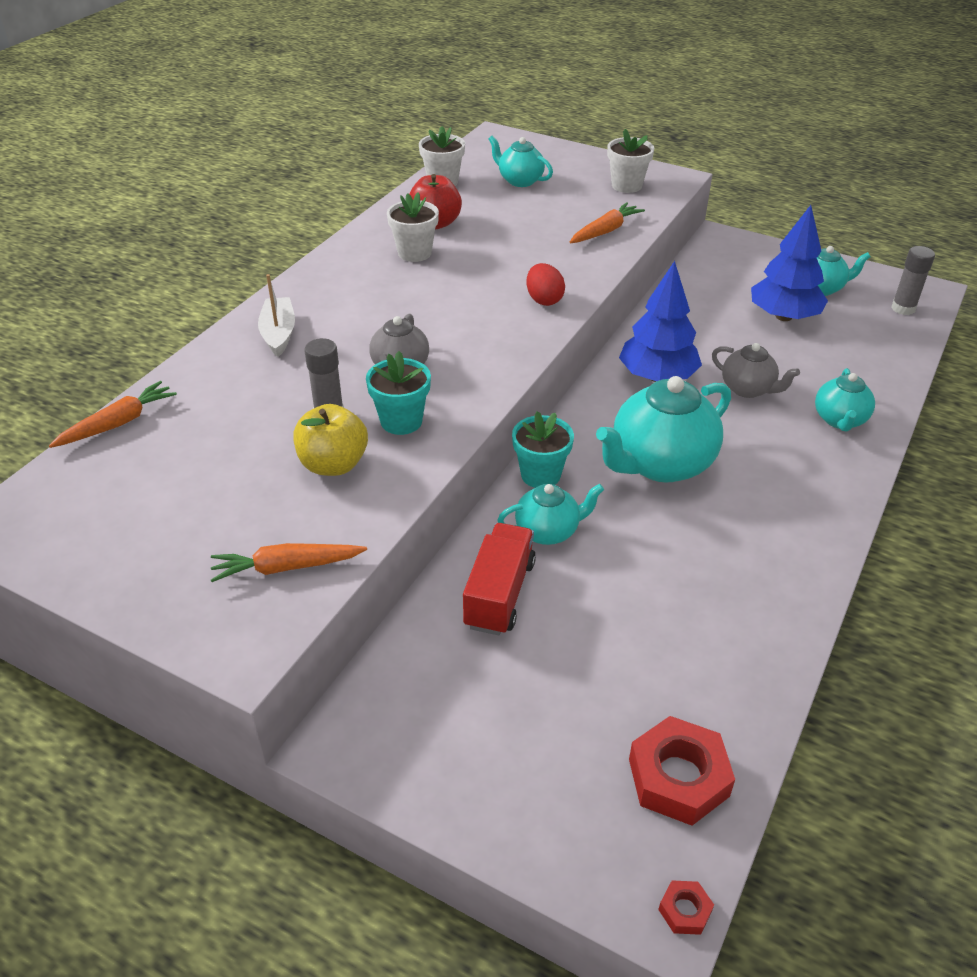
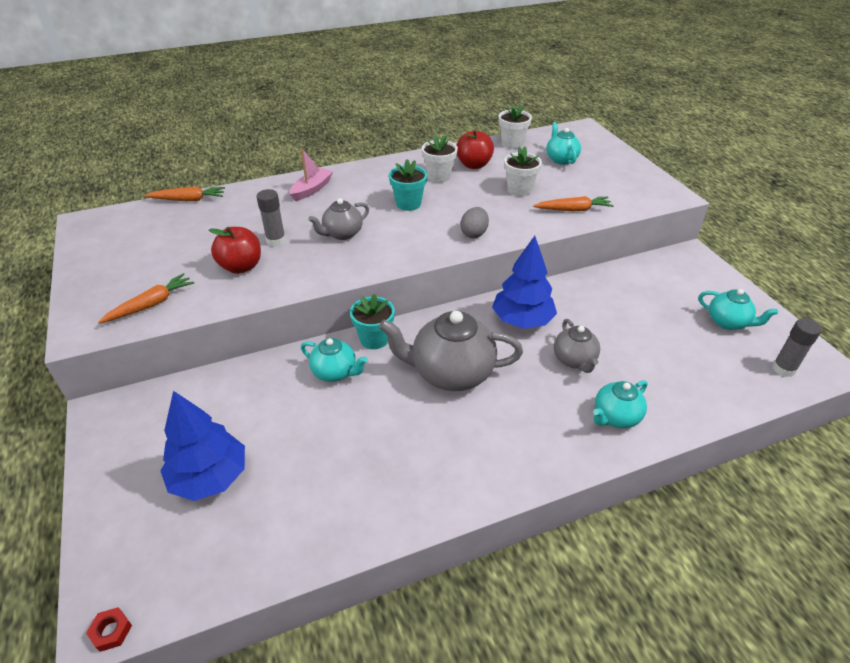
camera: 40 degrees right, 0 degrees up
orange carrot [211,543,367,582] -> orange carrot turned 105 degrees clockwise [98,273,195,324]
white boat [258,274,295,357] -> pink boat [289,148,333,201]
yellow apple [293,404,368,476] -> red apple [209,227,261,274]
turquoise flower pot [366,351,431,435] -> turquoise flower pot moved to [389,159,427,211]
red truck [463,523,536,635] -> none
red egg [526,263,565,306] -> grey egg [460,207,489,238]
turquoise teapot [596,376,731,483] -> grey teapot [379,311,523,391]
white flower pot [607,129,654,193] -> white flower pot moved to [504,146,542,196]
red nut [629,716,735,826] -> none
blue tree [751,205,828,321] -> blue tree moved to [161,391,245,501]

